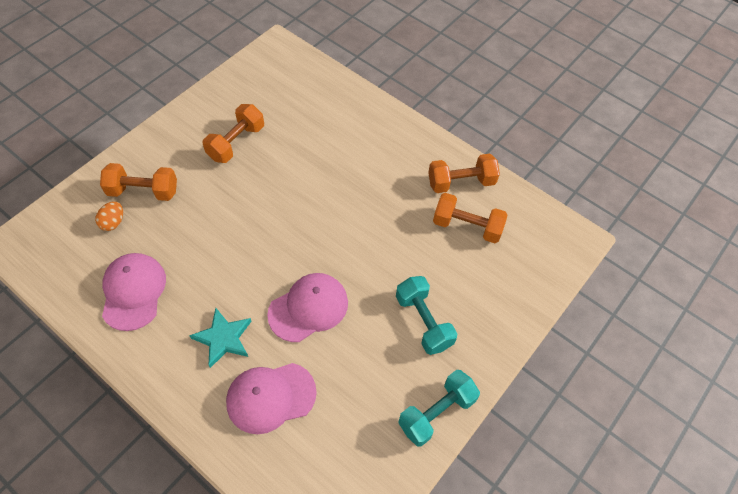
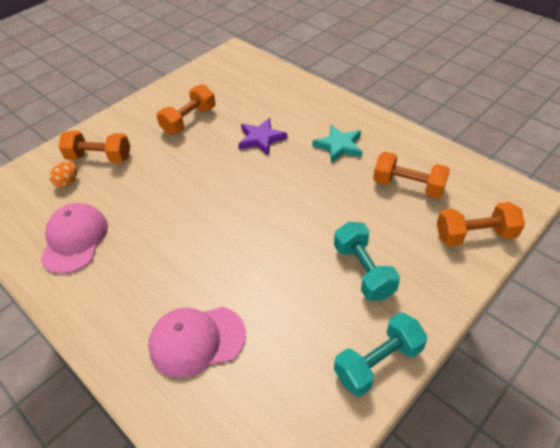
camera: 10 degrees right, 10 degrees down
turquoise star [189,308,252,368] -> turquoise star moved to [313,125,362,163]
pink cap [267,273,348,342] -> none
orange dumbbell [428,154,500,193] -> orange dumbbell moved to [437,202,525,247]
none -> purple star [238,118,287,155]

